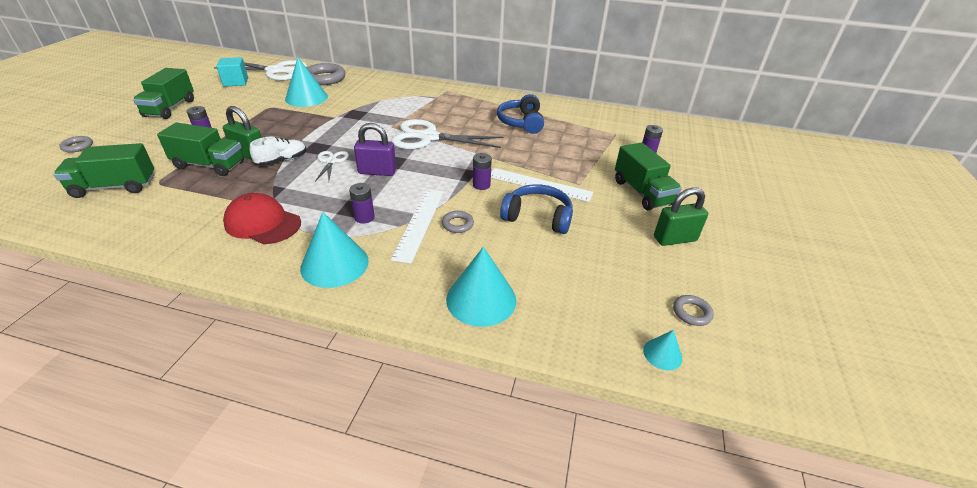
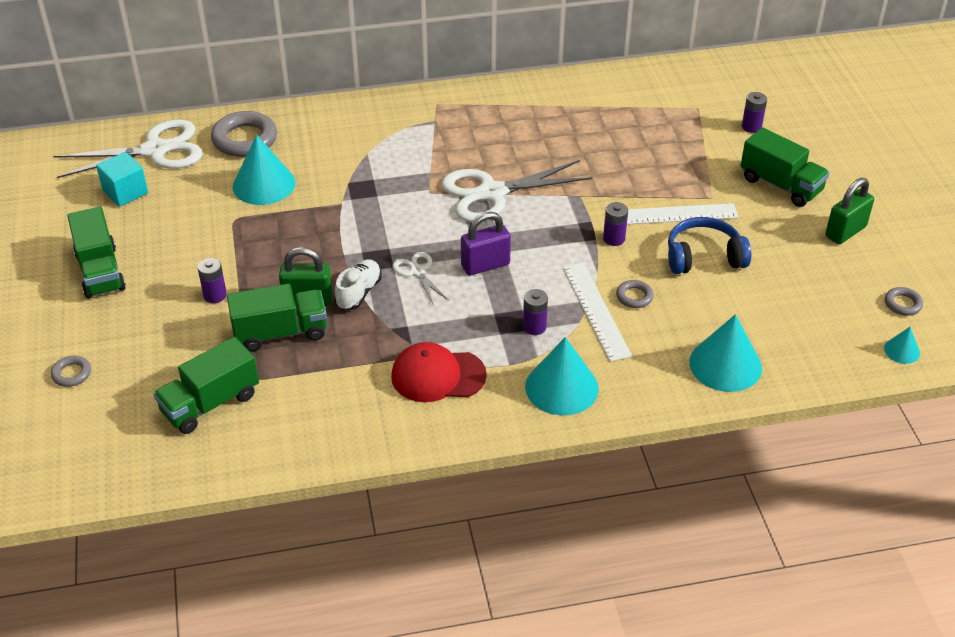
camera: 25 degrees left, 5 degrees up
blue headphones [497,94,544,134] -> none

